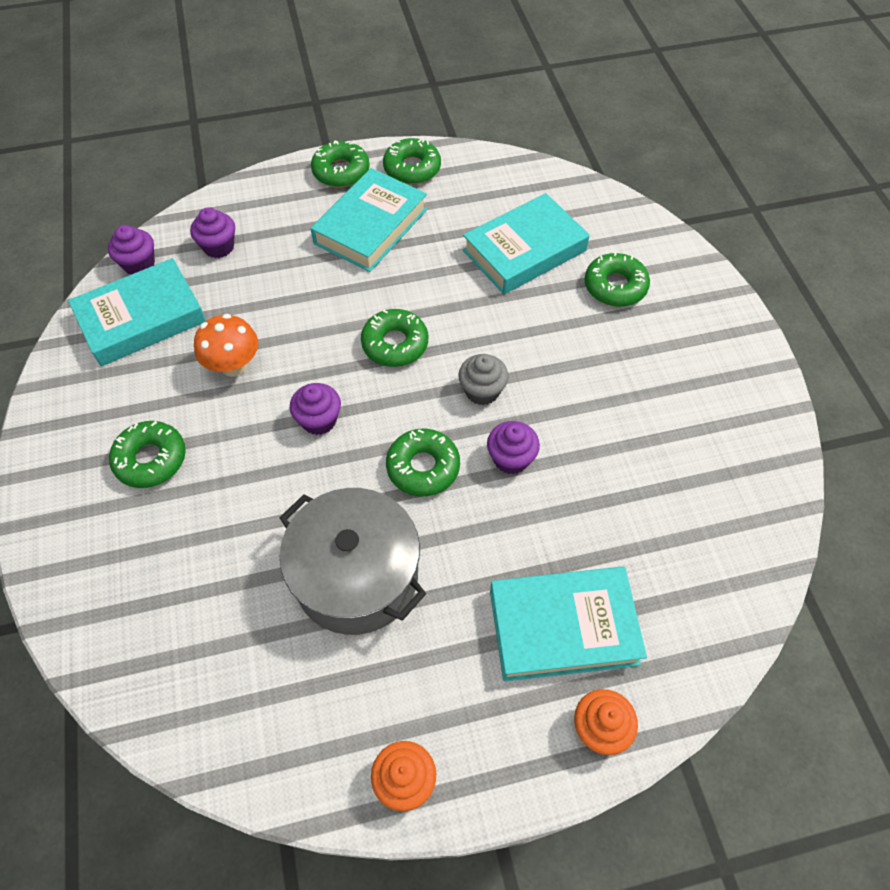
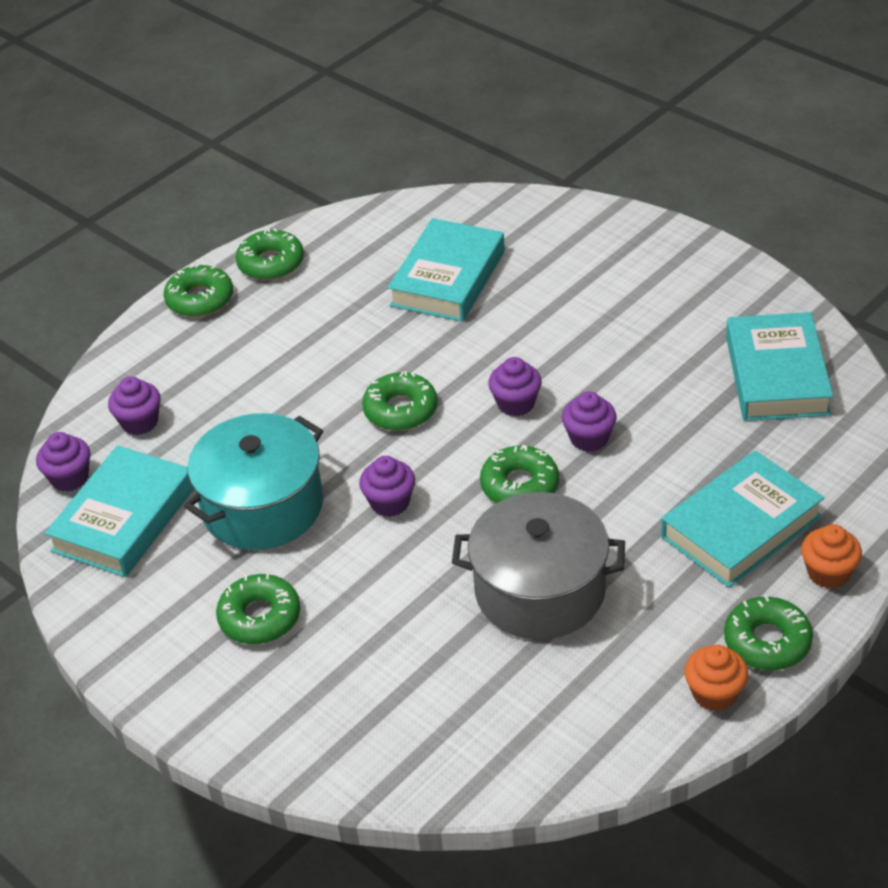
camera: 30 degrees left, 15 degrees down
orange mushroom [194,314,258,377] -> turquoise pot [184,413,323,550]
turquoise book [311,168,427,272] -> turquoise book moved to [726,312,833,421]
grey cupcake [458,354,509,405] -> purple cupcake [488,357,542,416]
green donut [585,252,650,307] -> green donut moved to [724,595,813,670]

